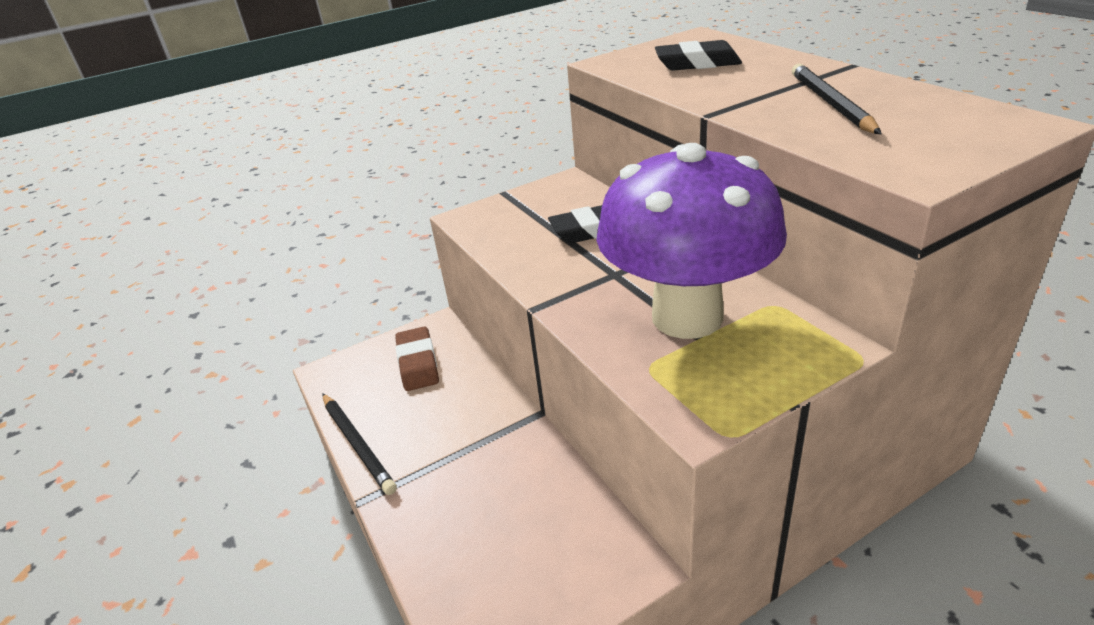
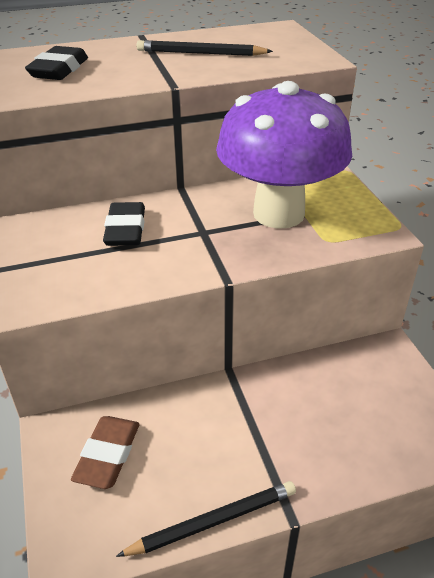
camera: 80 degrees left, 5 degrees up
brown eraser [395,326,439,391] -> brown eraser turned 75 degrees counterclockwise [71,416,139,489]

